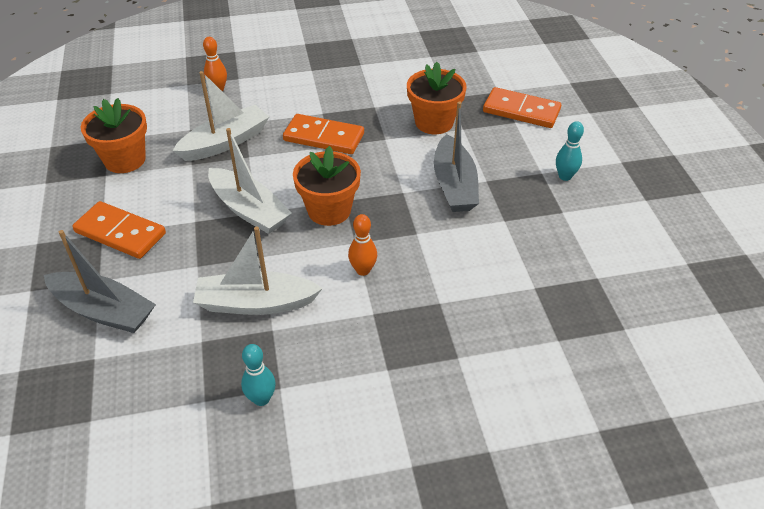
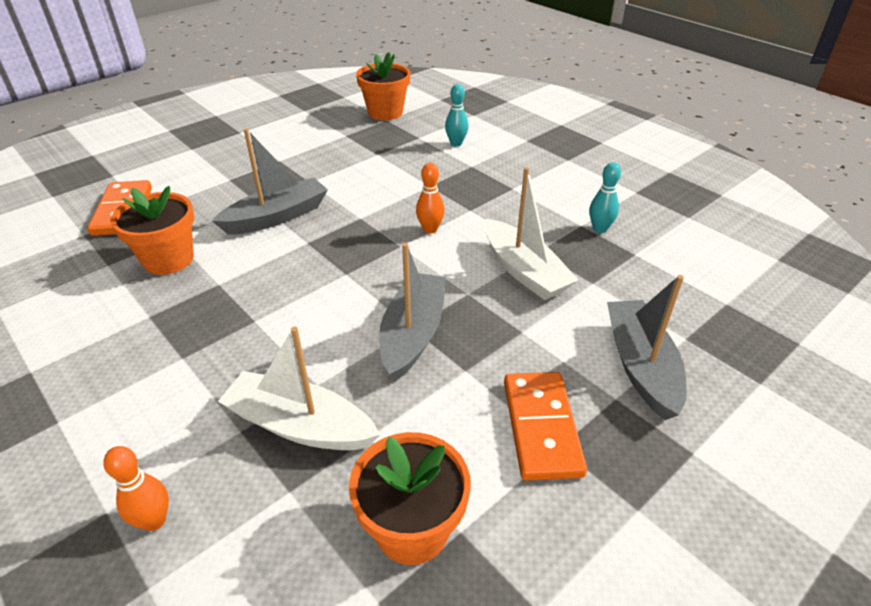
camera: 120 degrees left, 5 degrees down
white boat [208,128,292,234] -> grey boat [379,243,446,381]
orange domino [283,114,364,154] -> none
orange flower pot [293,146,361,226] -> orange flower pot moved to [356,52,410,120]
turquoise bowling pin [556,121,584,181] -> turquoise bowling pin moved to [445,84,469,146]

